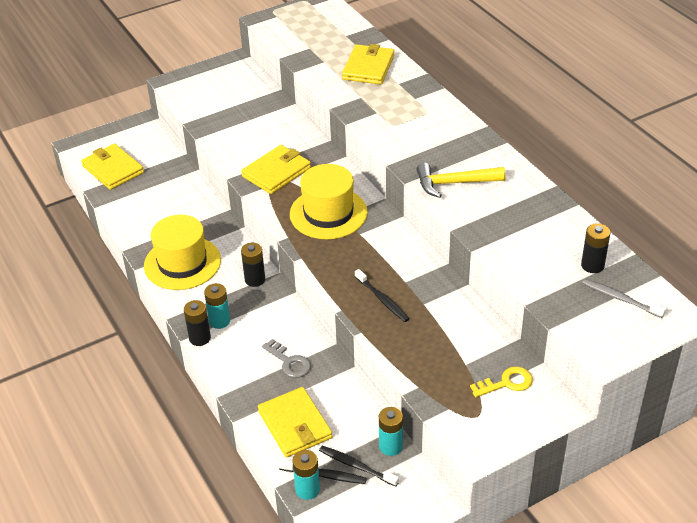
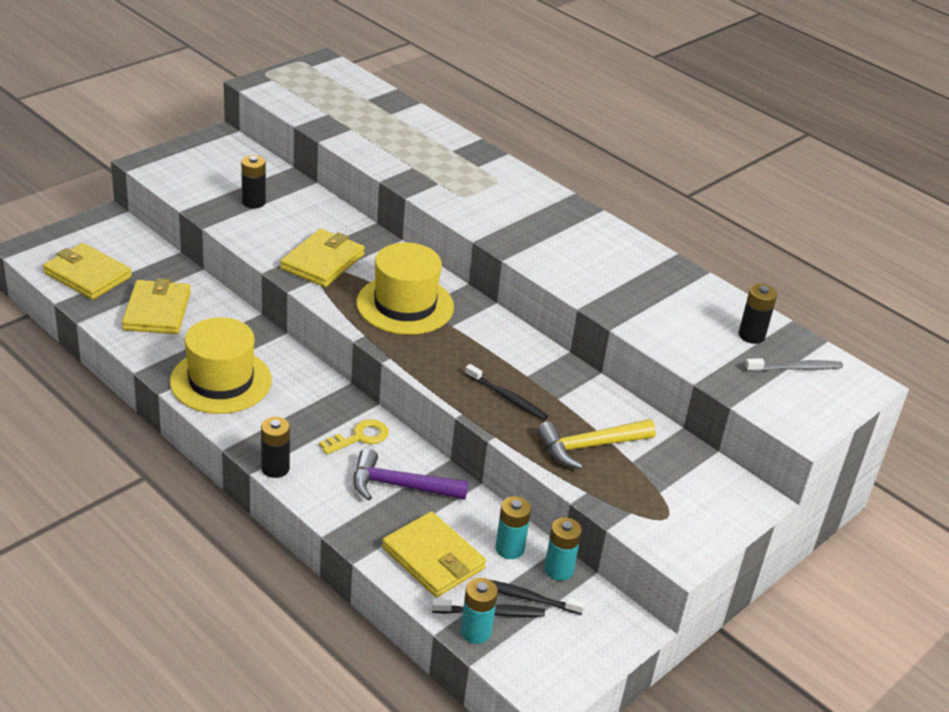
camera: 20 degrees left, 5 degrees down
turquoise battery [204,283,230,329] -> turquoise battery moved to [496,496,531,559]
black battery [241,243,265,287] -> black battery moved to [241,155,266,208]
grey key [262,339,311,378] -> purple hammer [353,448,468,501]
yellow wallet [342,44,394,85] -> yellow wallet moved to [122,278,191,334]
yellow hammer [417,163,506,198] -> yellow hammer moved to [537,419,656,469]
yellow key [470,367,533,397] -> yellow key moved to [319,419,389,455]
grey toothbrush [582,279,666,318] -> grey toothbrush turned 150 degrees clockwise [745,358,843,372]

